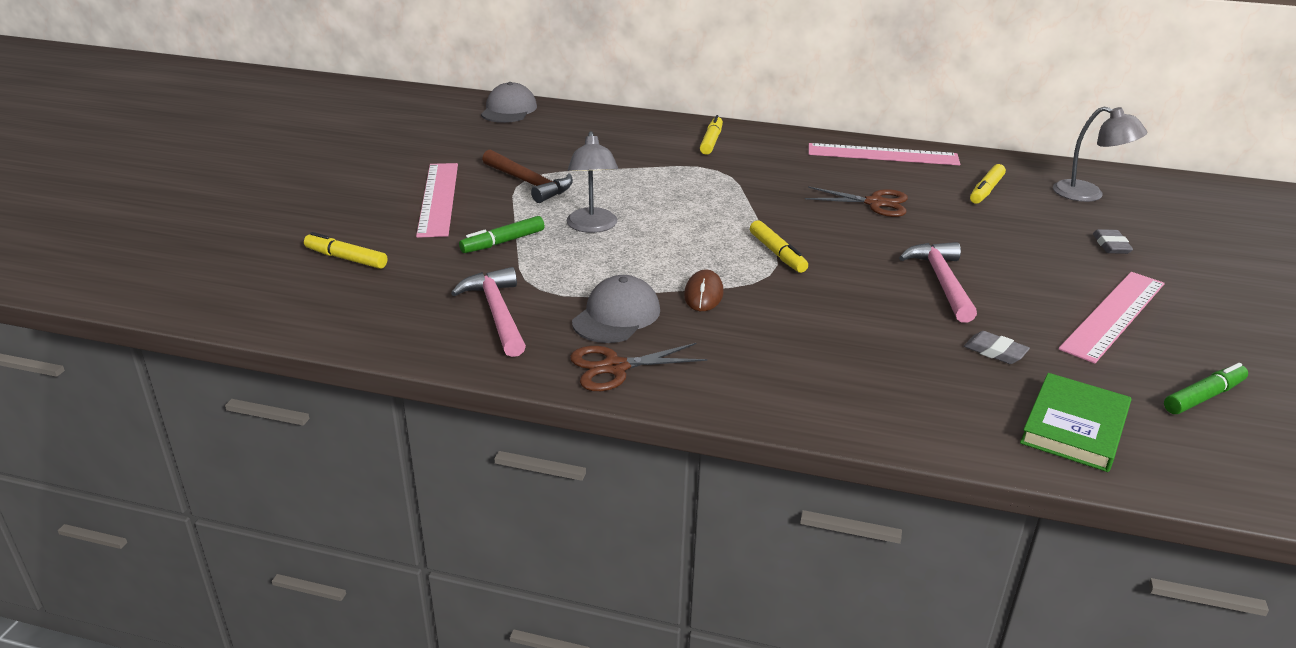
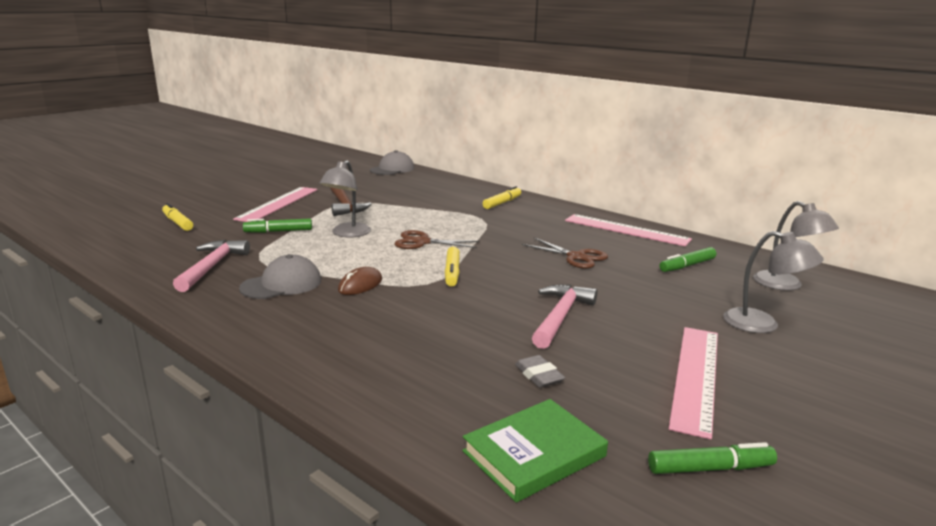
camera: 25 degrees right, 10 degrees down
brown scissors [570,343,707,391] -> brown scissors moved to [394,230,480,249]
yellow marker [970,164,1006,204] -> green marker [660,247,716,272]
pink ruler [1059,272,1165,364] -> pink ruler turned 45 degrees counterclockwise [669,327,718,440]
grey eraser [1093,229,1133,254] -> grey lamp [723,231,824,333]

